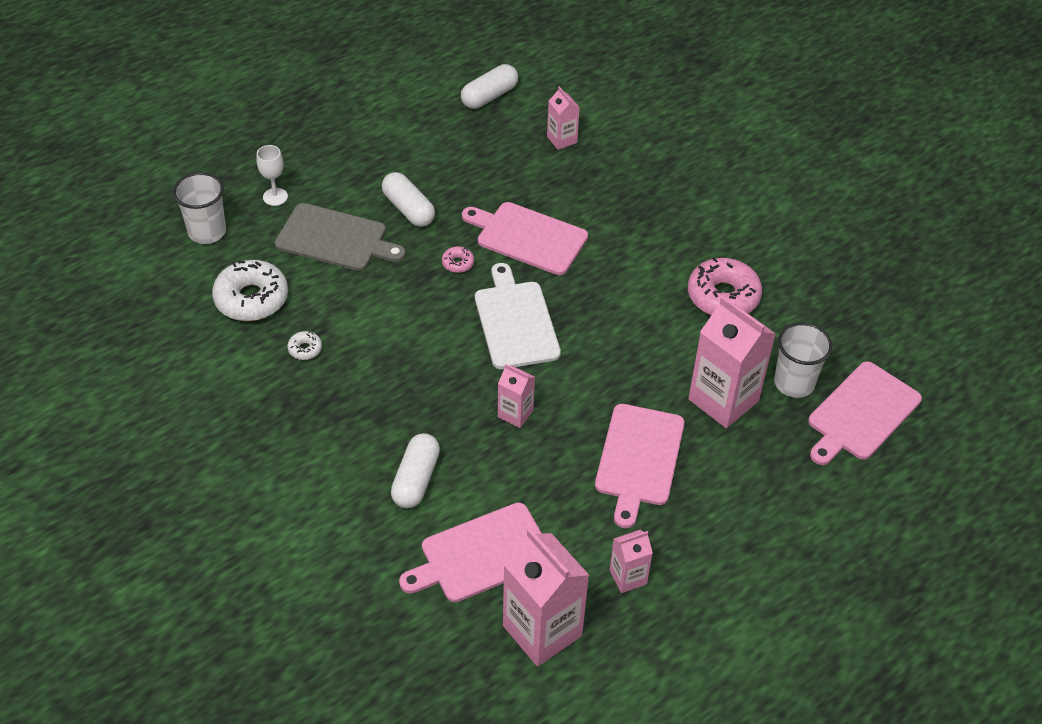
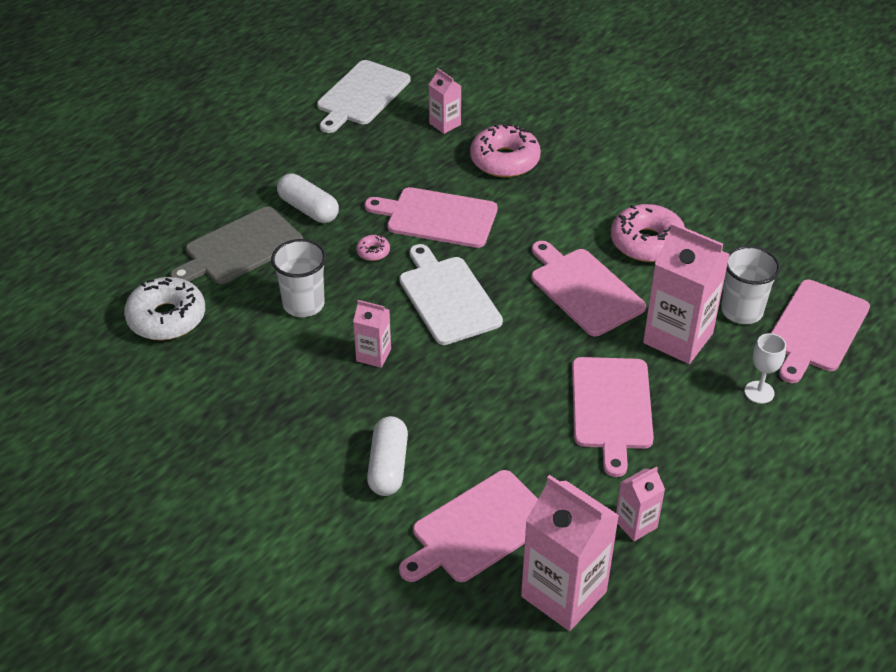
camera: 10 degrees left, 5 degrees down
white cup [173,173,226,244] -> white cup moved to [271,239,326,317]
white goblet [257,145,288,206] -> white goblet moved to [745,333,786,404]
grey cutting board [275,203,406,271] -> grey cutting board turned 135 degrees clockwise [170,207,303,284]
white donut [287,331,322,360] -> none
white capsule [461,64,518,109] -> white cutting board [317,60,411,133]
pink carton [498,364,535,428] -> pink carton moved to [353,300,391,368]
none -> pink donut [470,124,541,178]
none -> pink cutting board [531,241,646,336]

